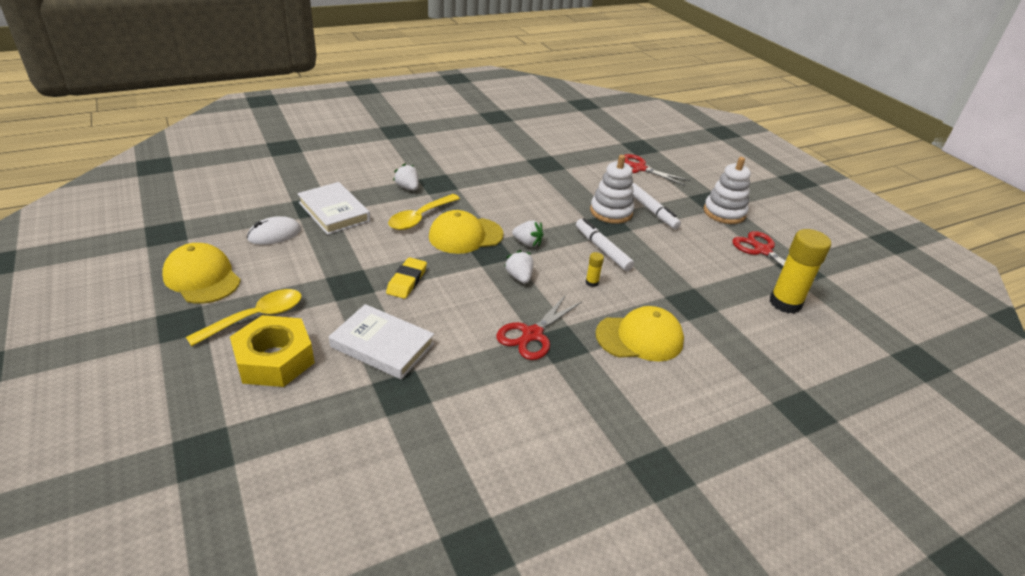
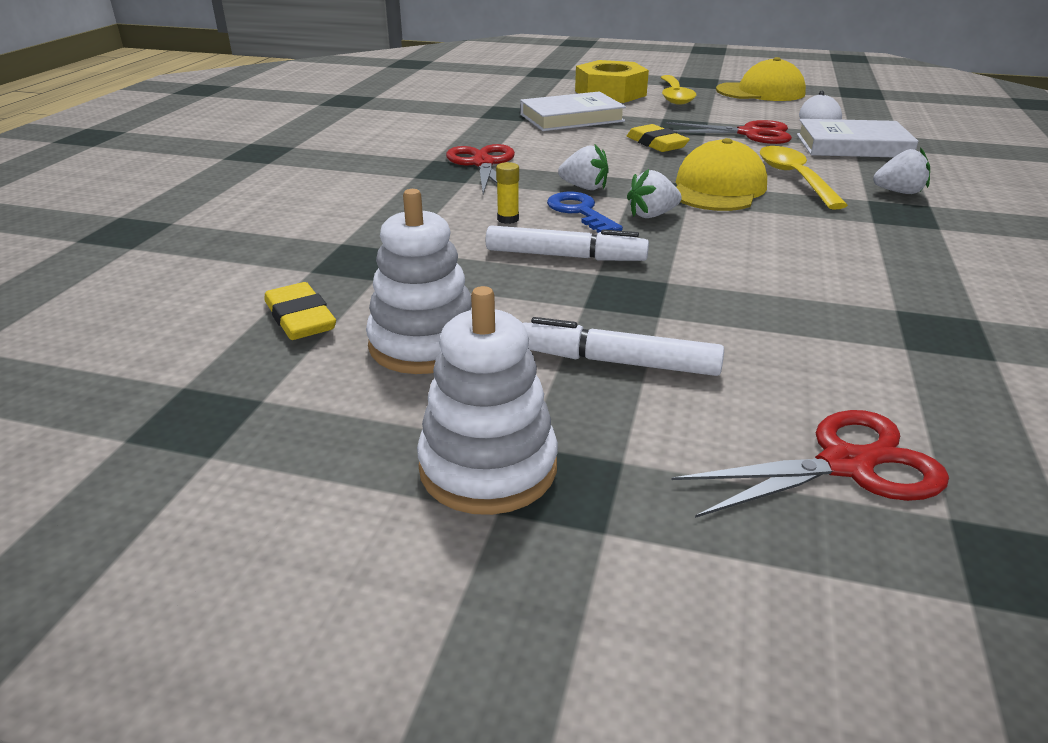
camera: 135 degrees right, 5 degrees down
white stacking toy [590,155,634,224] -> white stacking toy moved to [366,189,472,374]
yellow cap [595,306,684,361] -> none
red scissors [732,231,818,281] -> red scissors moved to [666,120,792,144]
yellow glue stick [769,229,831,314] -> none
none -> yellow eraser [264,282,336,340]
none -> blue key [547,192,623,233]

